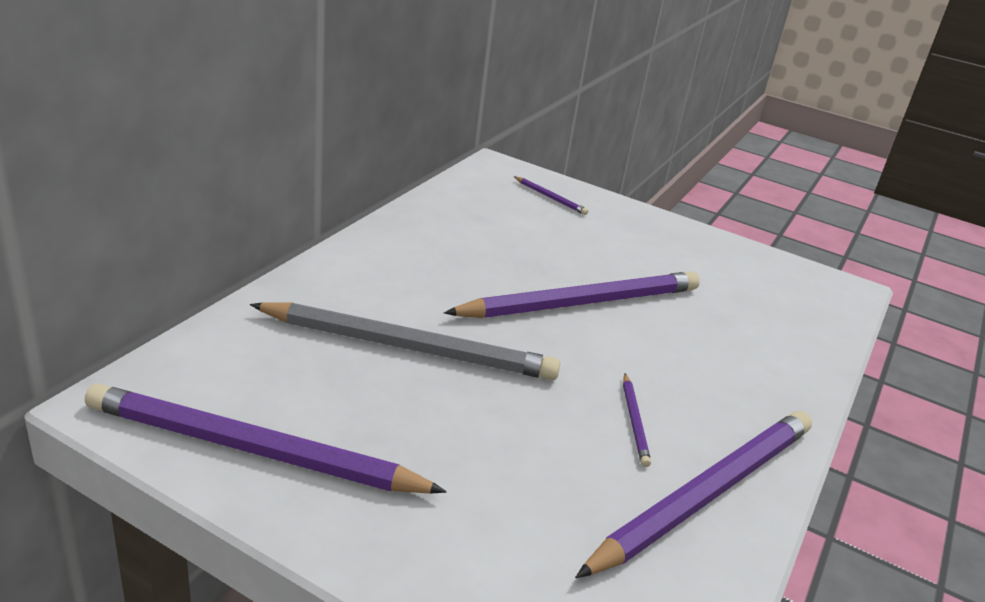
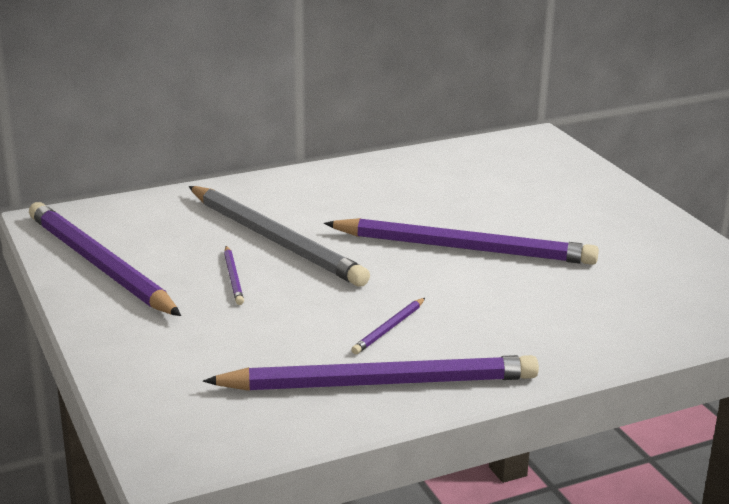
camera: 40 degrees right, 5 degrees down
purple pencil [513,176,589,215] -> purple pencil moved to [224,246,244,305]

